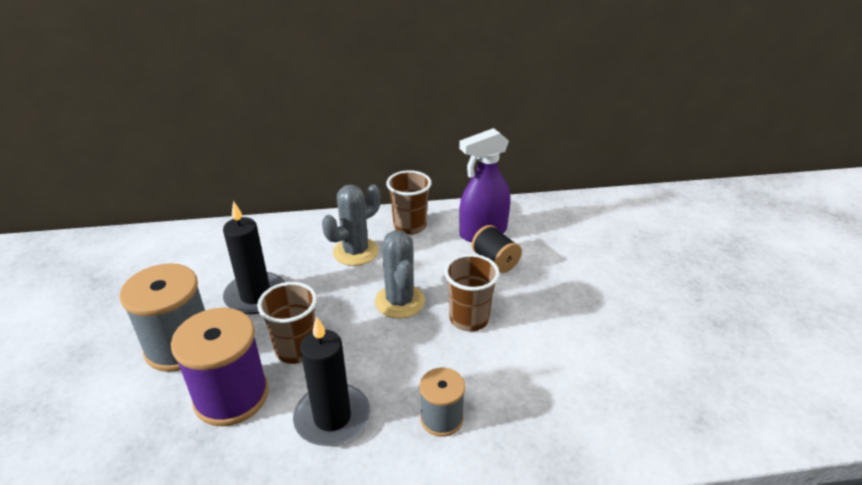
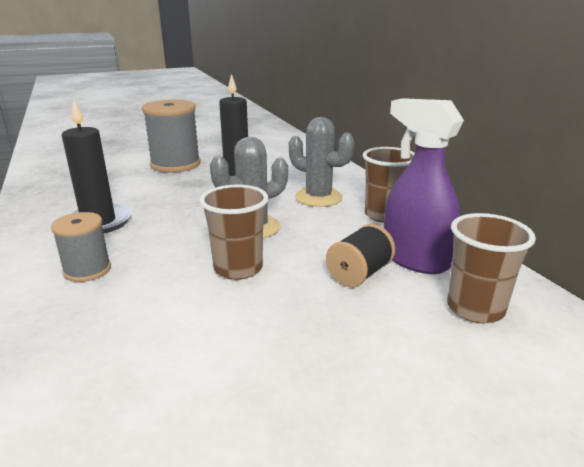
camera: 75 degrees right, 10 degrees down
purple spool [171,308,269,426] -> none
brown cup [257,282,317,364] -> brown cup moved to [447,213,536,323]

